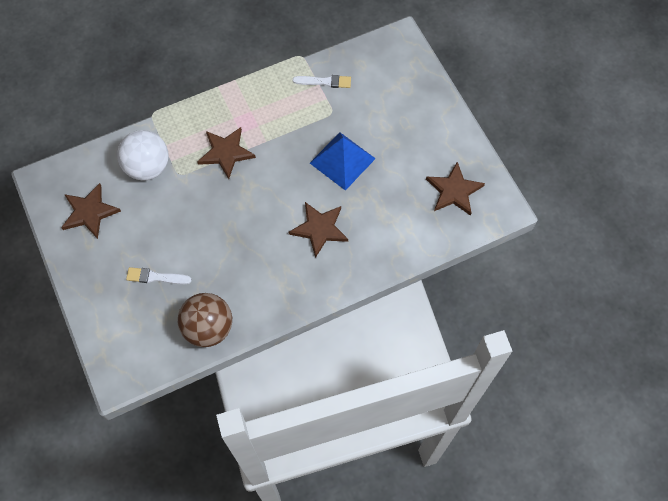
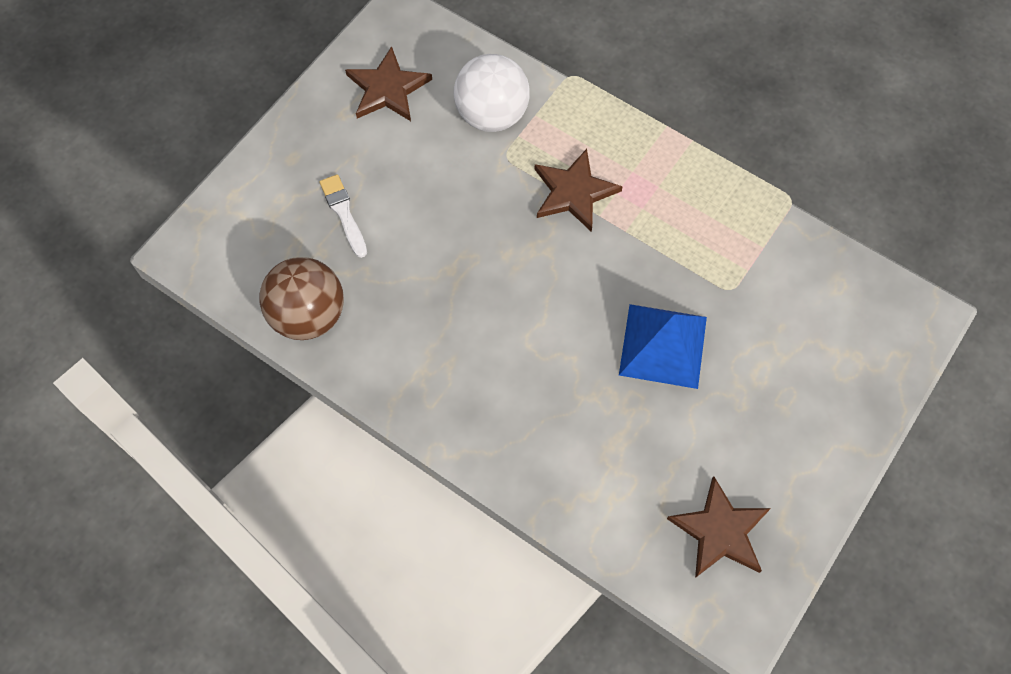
camera: 60 degrees right, 0 degrees up
brown star [289,202,348,258] -> none
white brush [293,75,351,88] -> none

